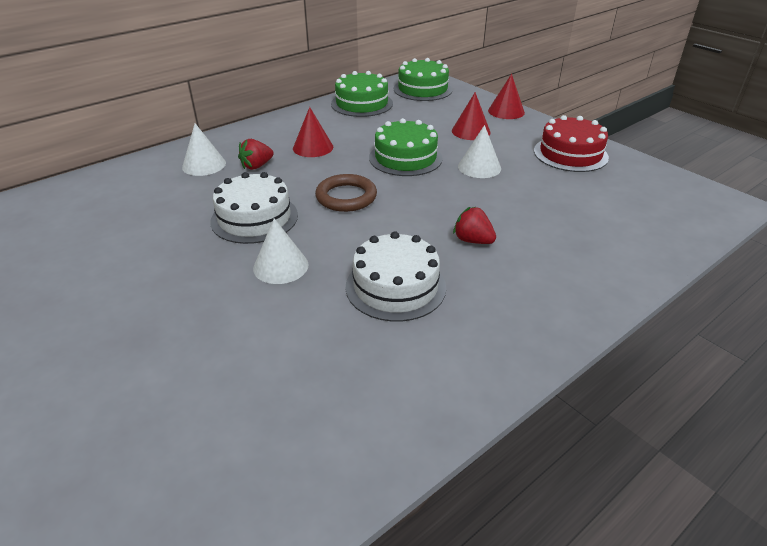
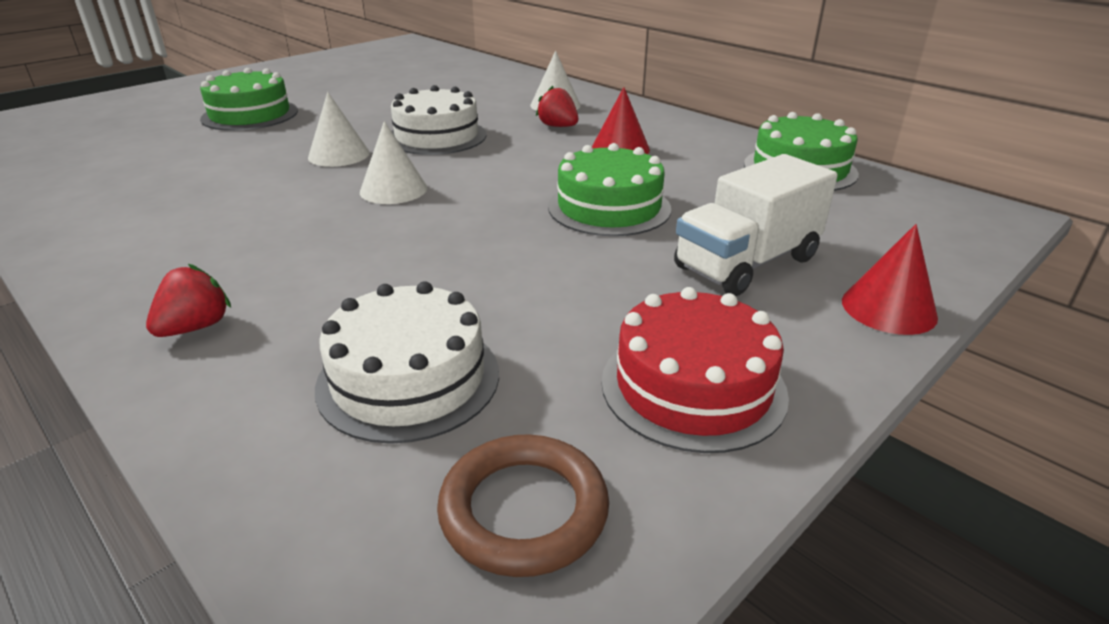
camera: 85 degrees right, 5 degrees down
brown ring [315,174,377,212] -> brown ring moved to [437,434,609,577]
white cake [346,231,446,322] -> white cake moved to [315,281,499,444]
green cake [394,58,453,101] -> green cake moved to [200,68,298,131]
red cone [452,92,491,140] -> white truck [674,154,838,296]
red strawberry [453,207,496,244] -> red strawberry moved to [146,264,231,337]
white cone [458,125,501,178] -> white cone moved to [360,121,427,204]

